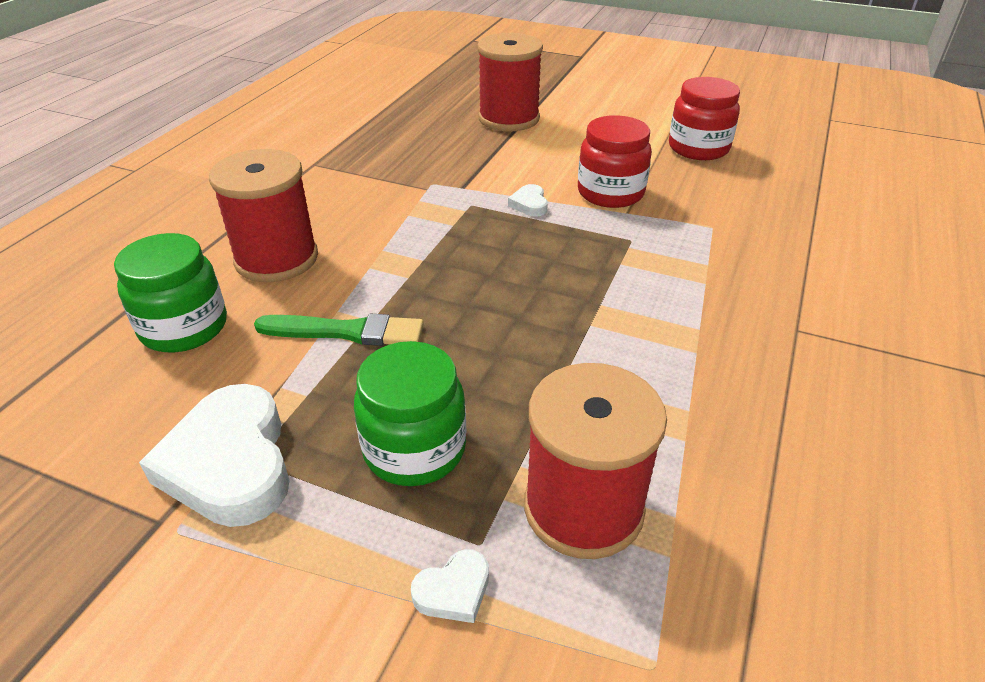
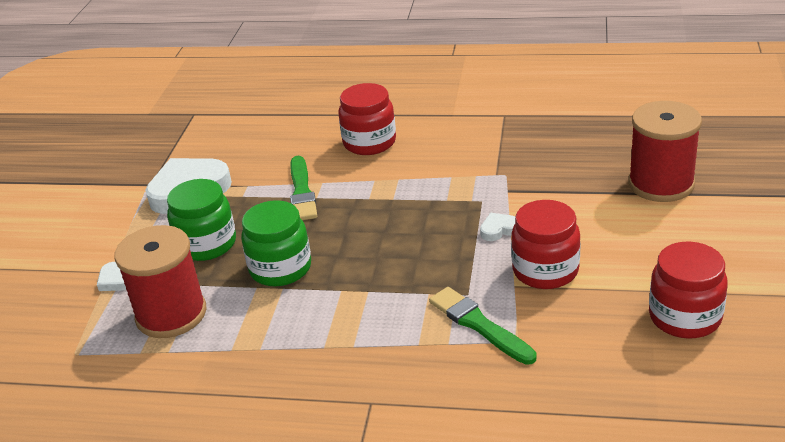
camera: 80 degrees right, 5 degrees down
green jar [114,233,227,352] -> green jar moved to [241,200,311,286]
red spool [209,149,318,282] -> red jar [338,83,396,155]
none -> green brush [429,287,537,365]

